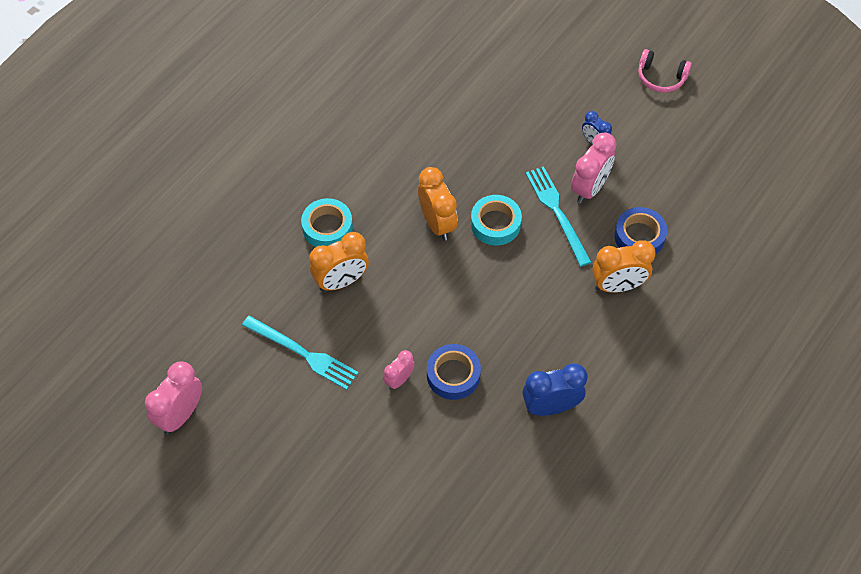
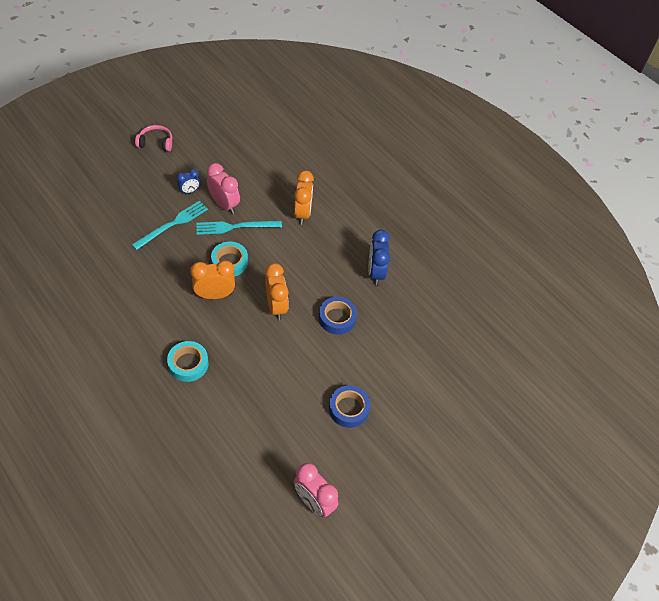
camera: 80 degrees left, 5 degrees down
turquoise fork [242,315,358,390] -> turquoise fork moved to [132,201,208,250]
orange clock [310,232,369,292] -> orange clock moved to [265,263,289,320]
pink clock [383,350,415,390] -> none
blue tape [614,207,667,255] -> blue tape moved to [329,385,371,428]
pink headphones [638,49,692,93] -> pink headphones turned 120 degrees counterclockwise [135,125,172,152]

